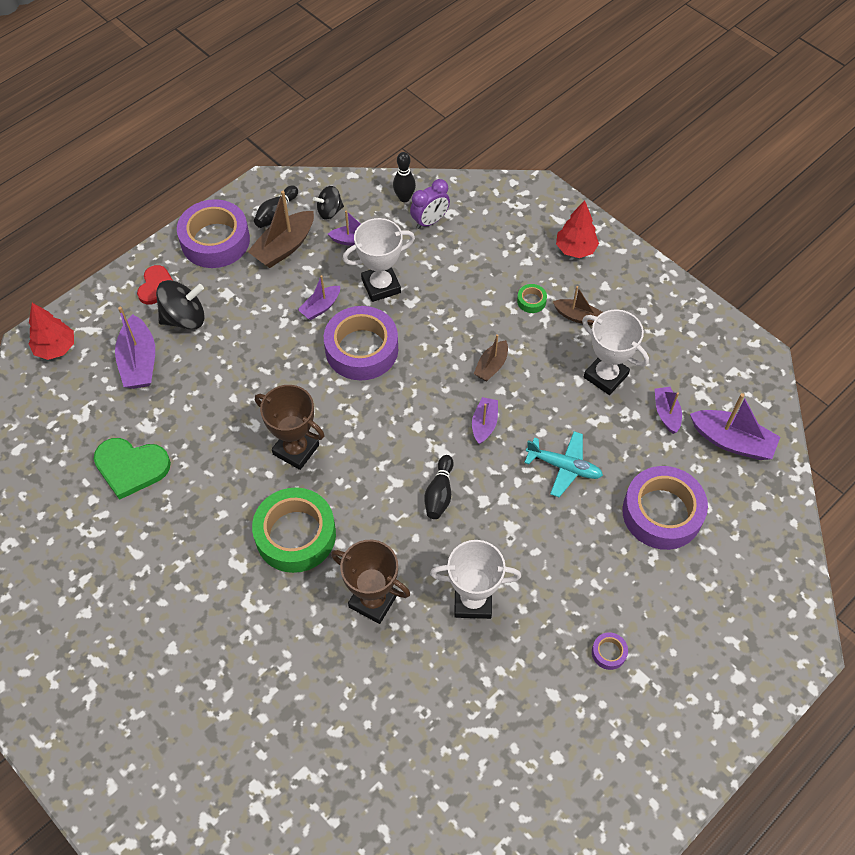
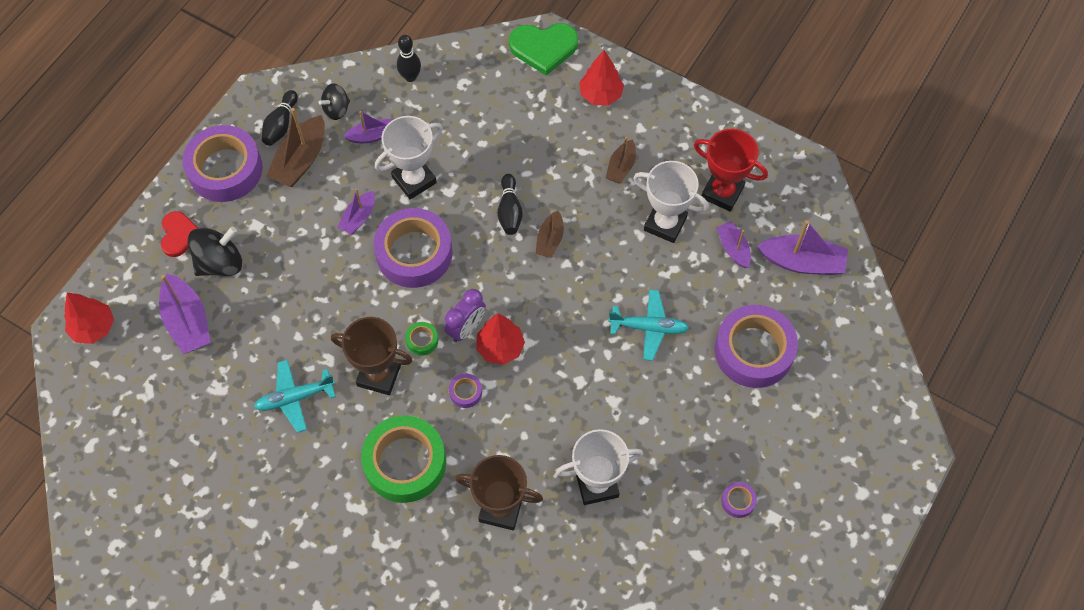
camera: 15 degrees left, 5 degrees up
green heart [94,438,171,500] -> green heart moved to [509,23,578,76]
purple clock [410,179,450,229] -> purple clock moved to [444,289,486,342]
black bowling pin [424,455,454,519] -> black bowling pin moved to [497,174,523,235]
purple boat [472,397,498,445] -> none
green tape [517,284,547,313] -> green tape moved to [405,322,438,356]
brown boat [553,286,603,326] -> brown boat turned 105 degrees clockwise [606,136,636,183]
none -> turquoise plane [254,360,336,433]
none -> purple tape [449,374,482,408]
none -> red tree [476,314,525,365]
none -> red trophy [694,129,768,212]

